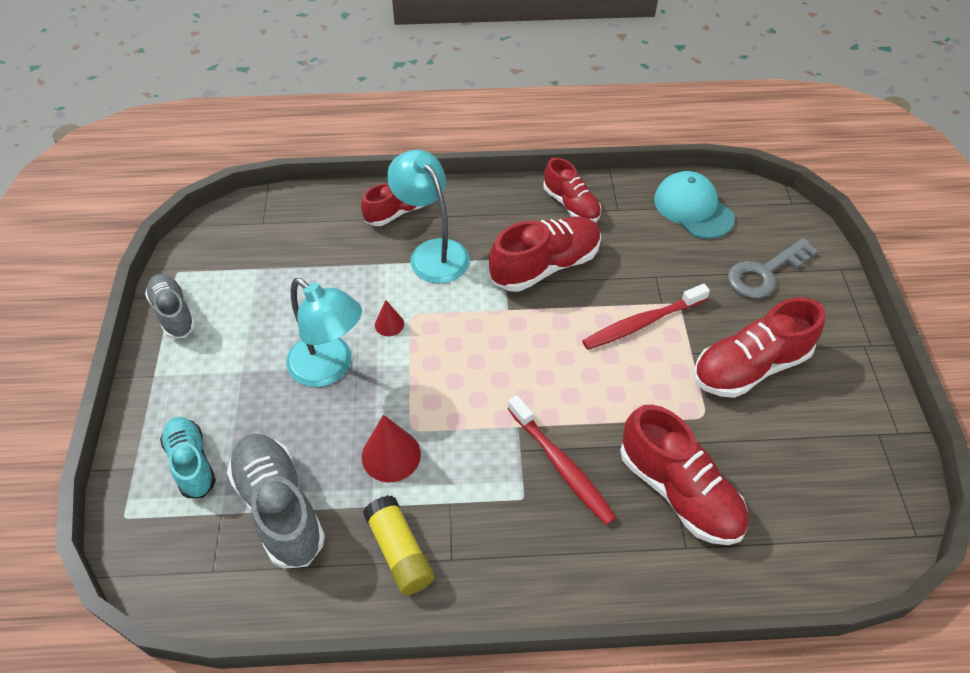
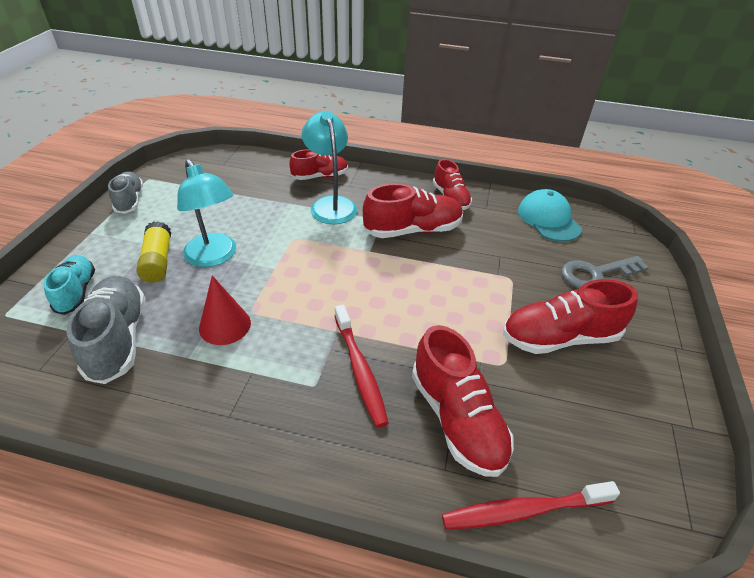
camera: 15 degrees right, 10 degrees down
yellow glue stick [363,495,434,595] -> yellow glue stick moved to [136,221,171,283]
red cone [375,300,404,337] -> none
red toothbrush [582,284,710,350] -> red toothbrush moved to [442,481,620,530]

